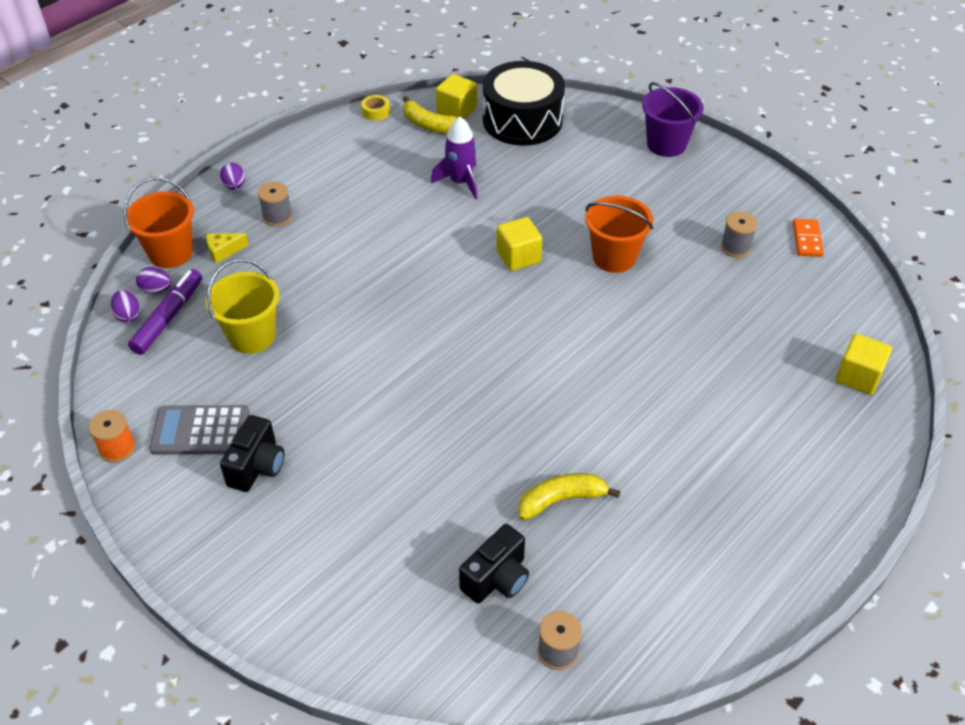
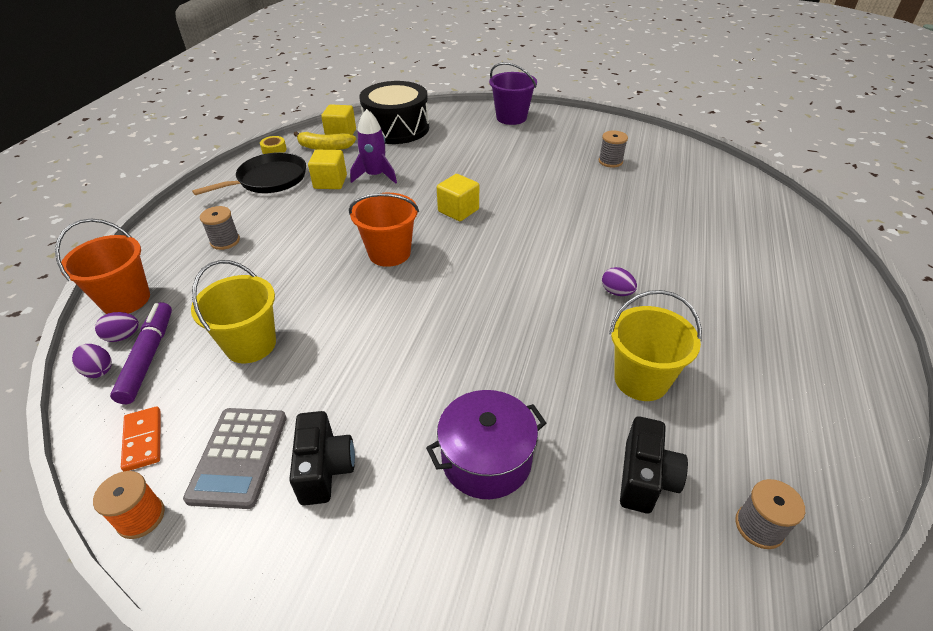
camera: 25 degrees left, 5 degrees down
grey calculator [149,405,249,455] -> grey calculator turned 60 degrees counterclockwise [183,408,287,509]
yellow cheese [206,233,249,264] -> none
purple egg [220,163,245,190] -> purple egg moved to [602,267,637,296]
yellow banana [518,473,621,520] -> yellow bucket [609,290,702,401]
orange bucket [585,196,653,273] -> orange bucket moved to [349,193,419,267]
orange domino [793,218,824,257] -> orange domino moved to [121,406,161,471]
yellow cube [836,334,892,395] -> yellow cube moved to [308,150,347,189]
none -> black pan [192,152,306,195]
none -> purple pot [426,390,546,499]

